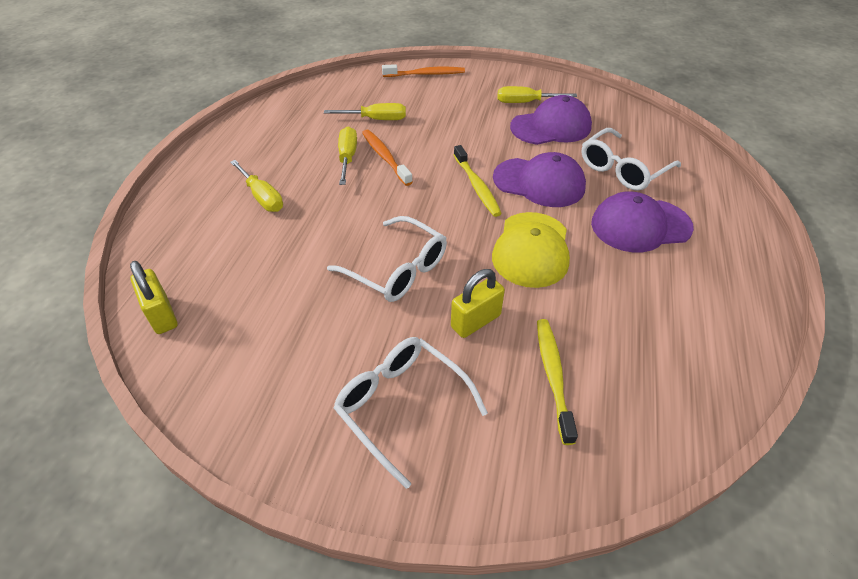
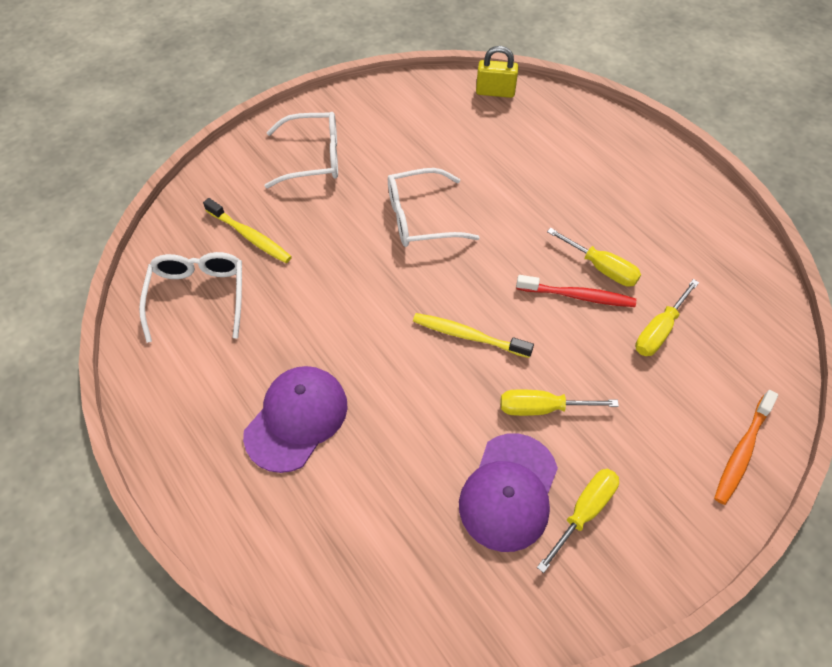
camera: 130 degrees right, 10 degrees up
yellow screwdriver [230,160,283,212] -> yellow screwdriver moved to [501,389,619,416]
orange toothbrush [362,130,413,186] -> red toothbrush [516,275,636,307]
yellow padlock [451,269,505,338] -> none
yellow cap [492,212,570,288] -> none
purple cap [493,152,586,207] -> none
white glasses [581,128,681,191] -> white glasses moved to [139,252,242,343]

